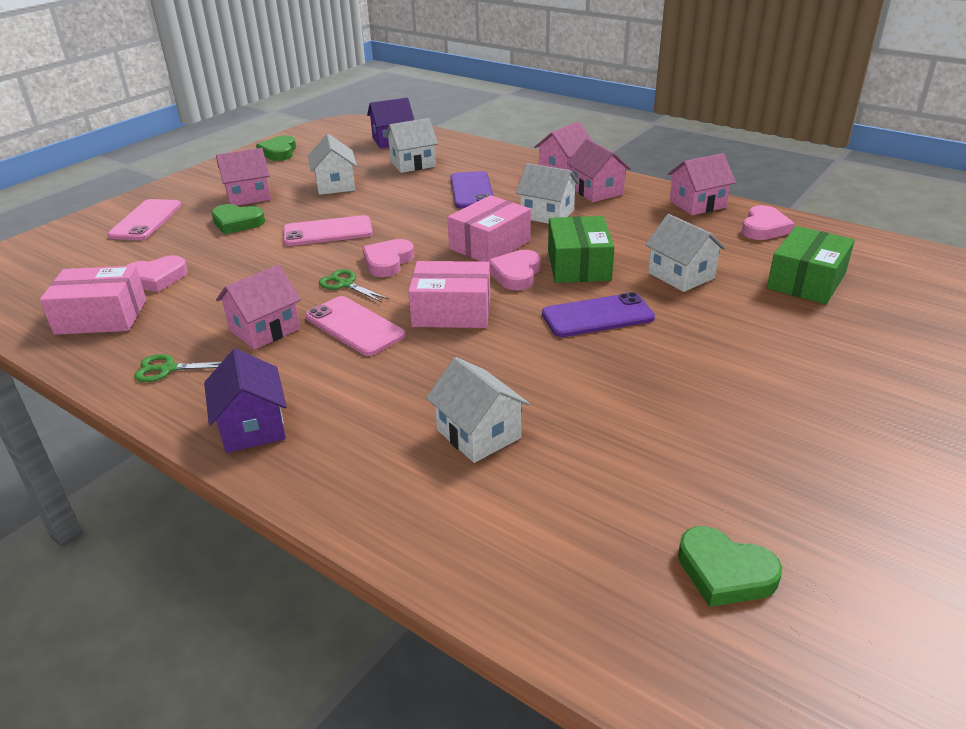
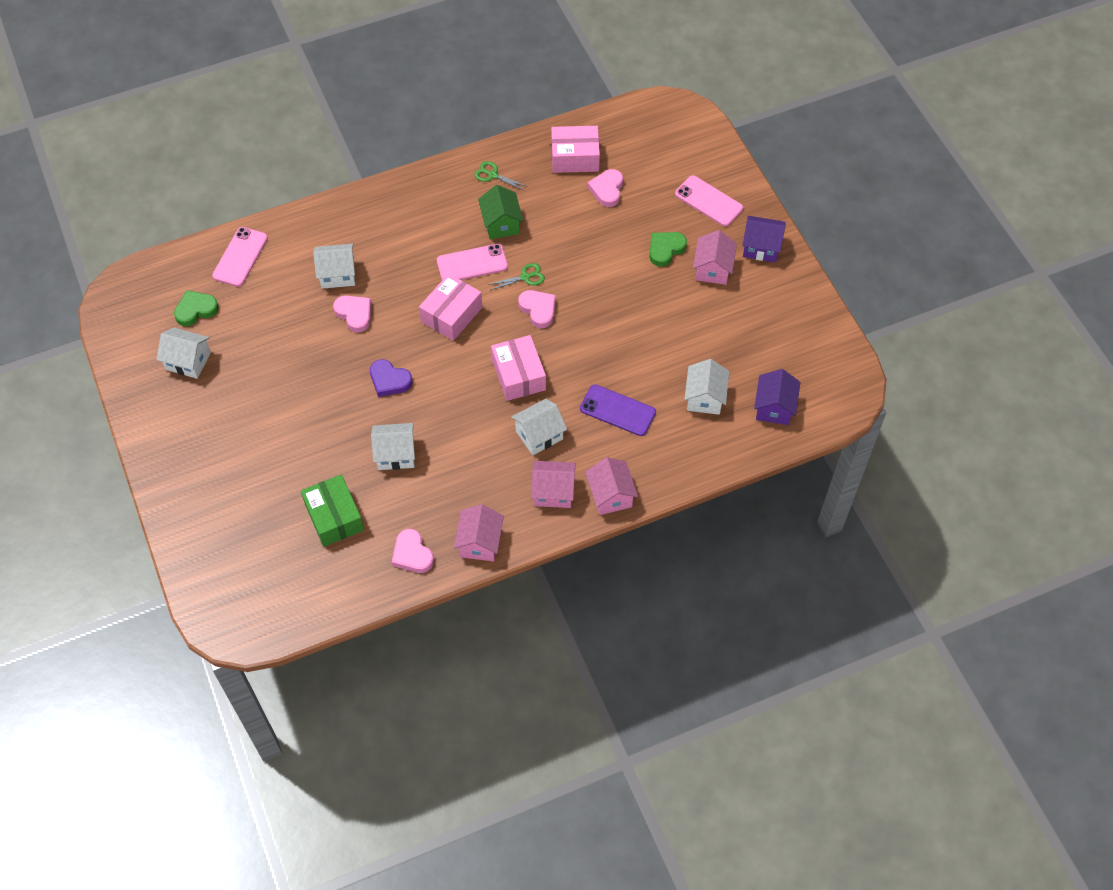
camera: 120 degrees right, 25 degrees up
pink box [40,266,146,335] -> pink box turned 60 degrees clockwise [551,126,600,173]
green scissors [134,354,221,382] -> green scissors turned 90 degrees counterclockwise [474,161,528,191]
purple house [204,349,287,453] -> purple house moved to [742,216,785,262]
pink house [216,265,301,350] -> green house [478,185,523,239]
green heart [256,135,296,161] -> none
pink phone [283,215,373,246] -> pink phone moved to [212,227,268,287]
white house [308,134,357,195] -> white house moved to [156,328,211,379]
pink heart [488,250,540,290] -> pink heart moved to [333,295,372,333]
purple phone [542,292,655,337] -> purple heart [370,359,412,397]
green box [548,216,615,283] -> none

